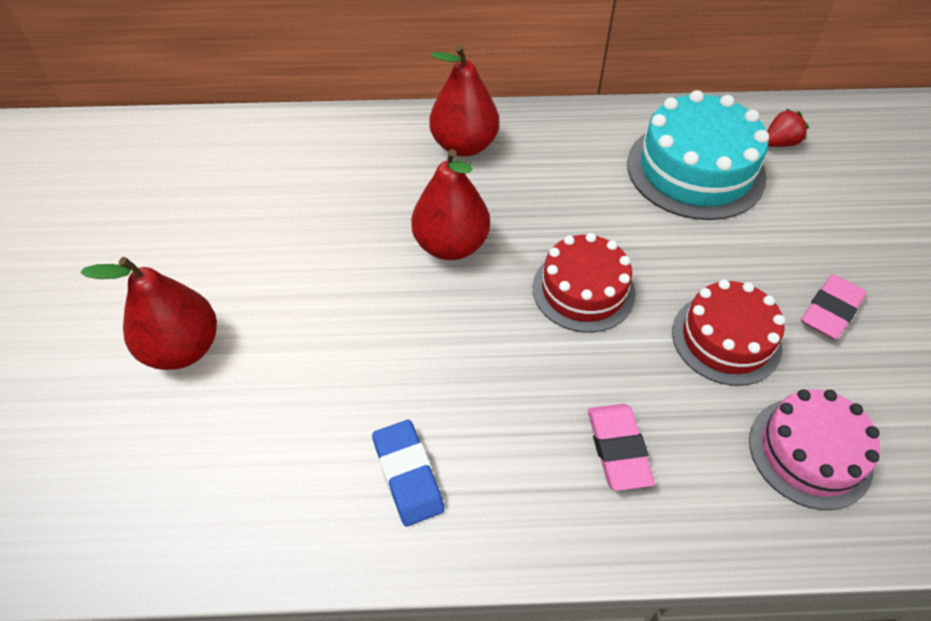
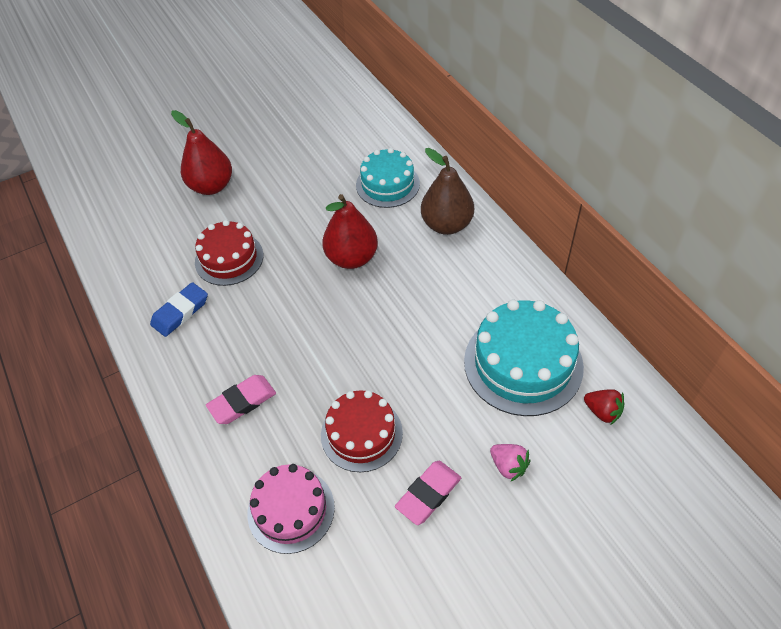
camera: 65 degrees right, 0 degrees up
red pear [429,45,499,157] -> brown pear [421,148,474,235]
red cake [533,233,635,333] -> red cake moved to [195,220,263,286]
pink eraser [801,274,866,340] -> pink eraser turned 60 degrees counterclockwise [395,461,461,525]
none -> turquoise cake [356,148,420,208]
none -> pink strawberry [490,444,530,481]

